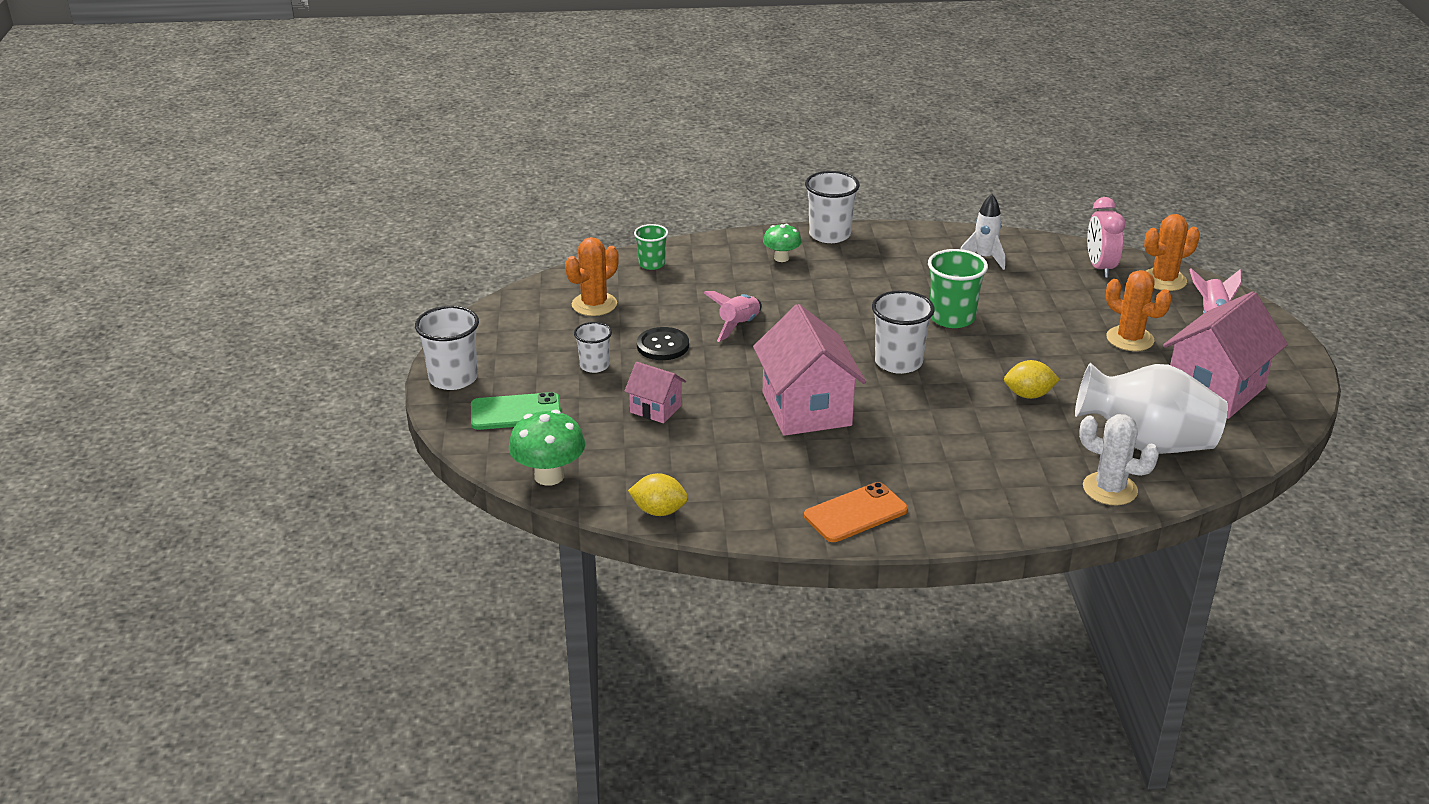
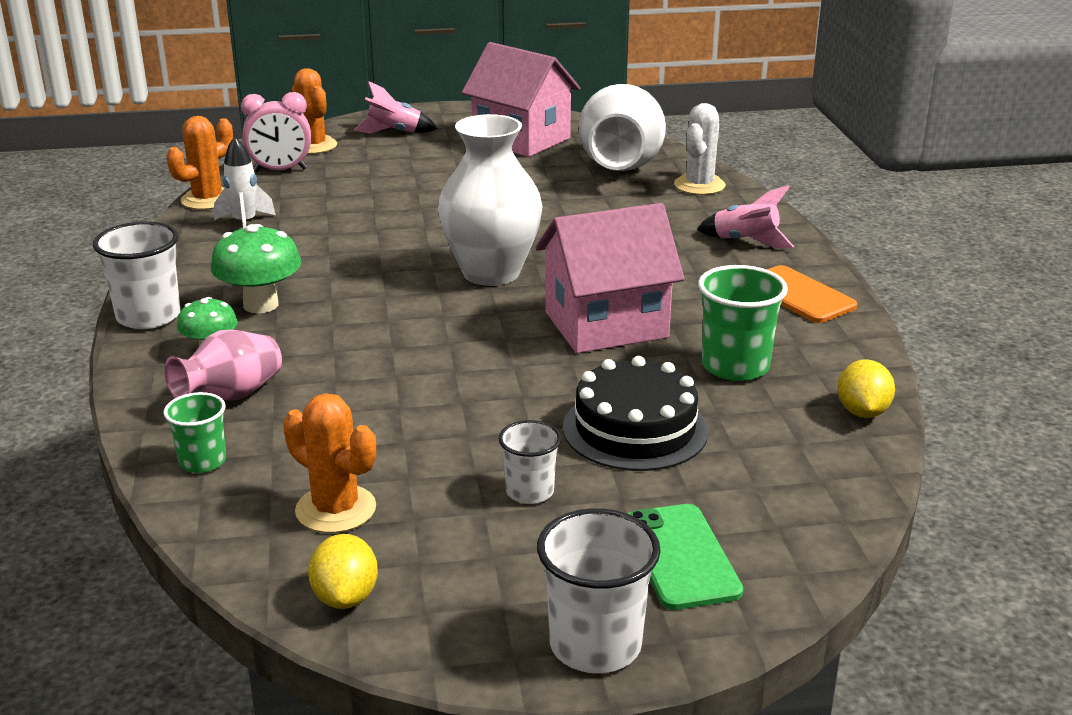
camera: 95 degrees left, 5 degrees down
green mushroom [509,410,585,486] -> green mushroom moved to [211,224,301,313]
pink house [624,362,686,423] -> black cake [563,356,709,471]
black button [637,327,689,360] -> none
pink rocket [704,291,762,342] -> pink rocket moved to [697,185,794,248]
white cup [872,291,935,374] -> white vase [438,114,543,286]
green cup [928,249,988,328] -> green cup moved to [698,265,788,381]
yellow lemon [1004,360,1060,399] -> yellow lemon moved to [308,534,378,609]
orange cactus [1106,270,1172,351] -> orange cactus moved to [167,116,233,210]
none -> pink vase [164,330,282,401]

